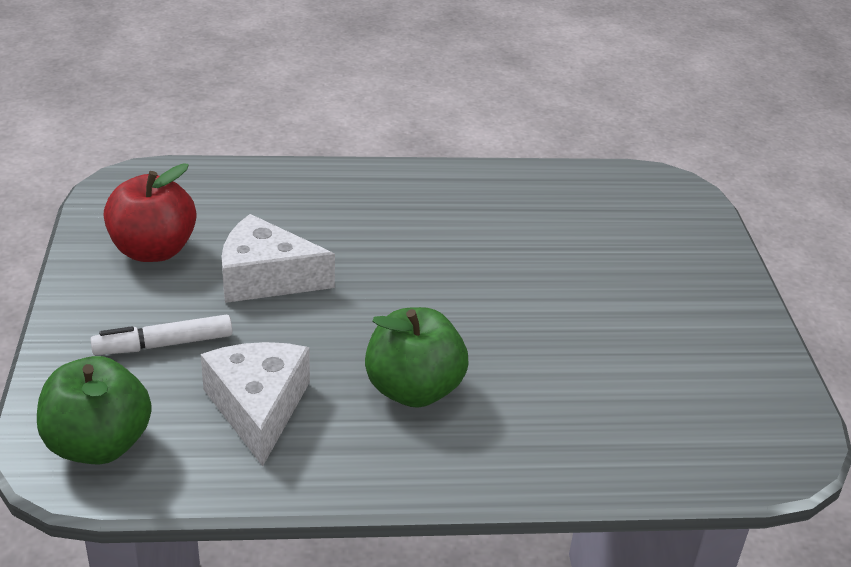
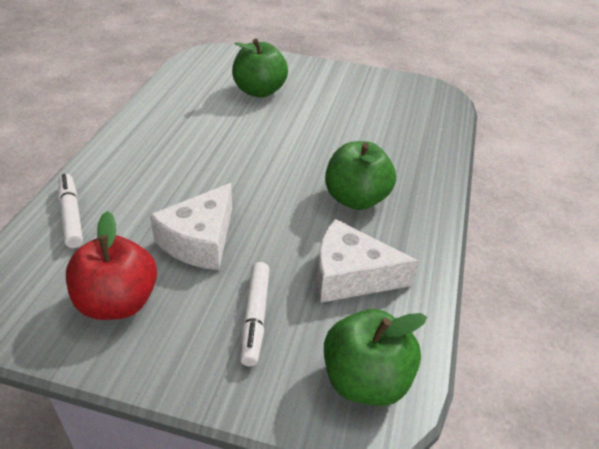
camera: 70 degrees left, 5 degrees up
none -> white marker [58,174,83,248]
none -> green apple [232,38,288,98]

